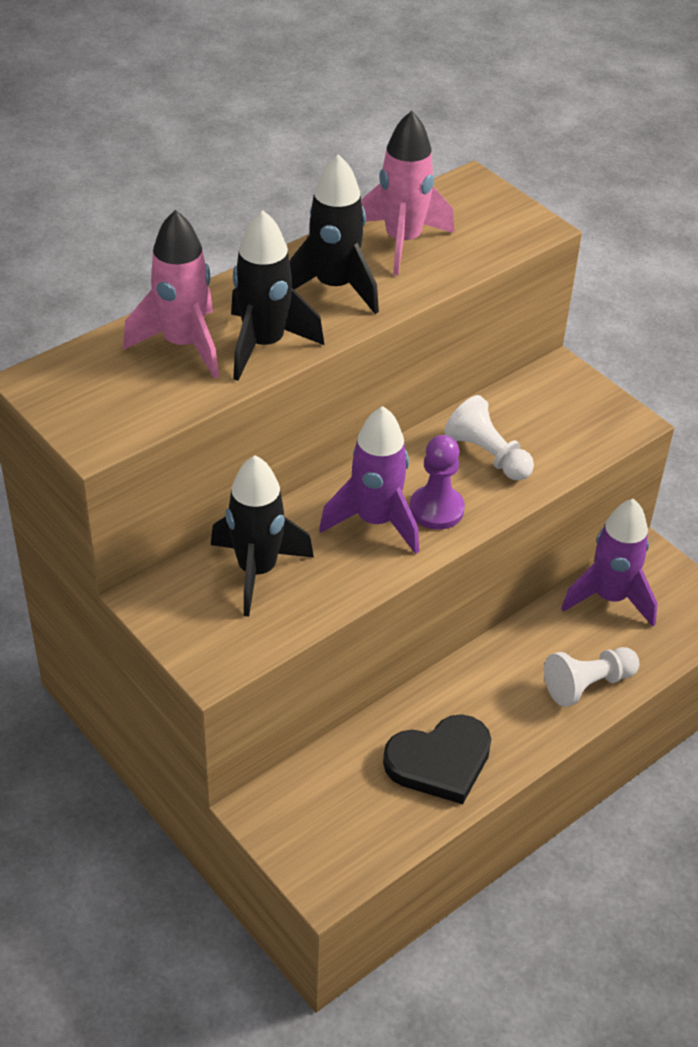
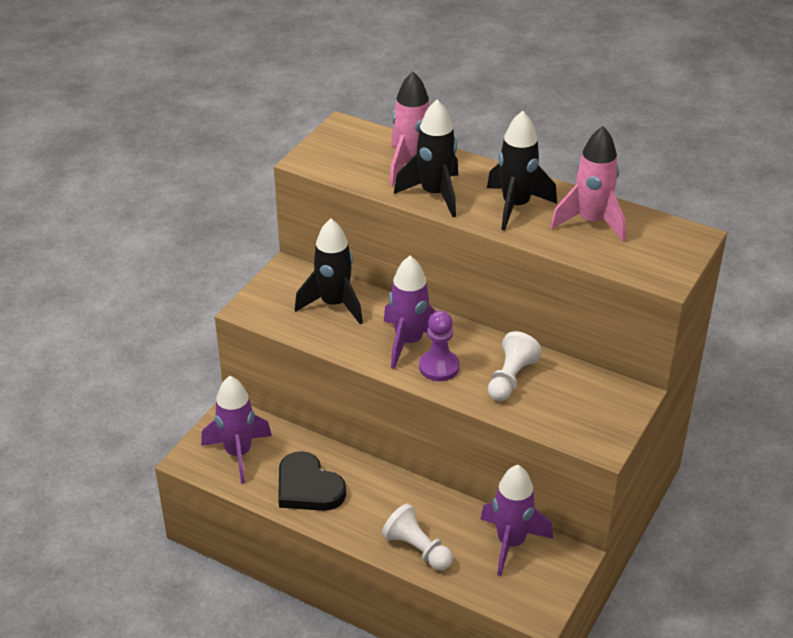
camera: 70 degrees right, 5 degrees down
none -> purple rocket [201,376,272,484]

